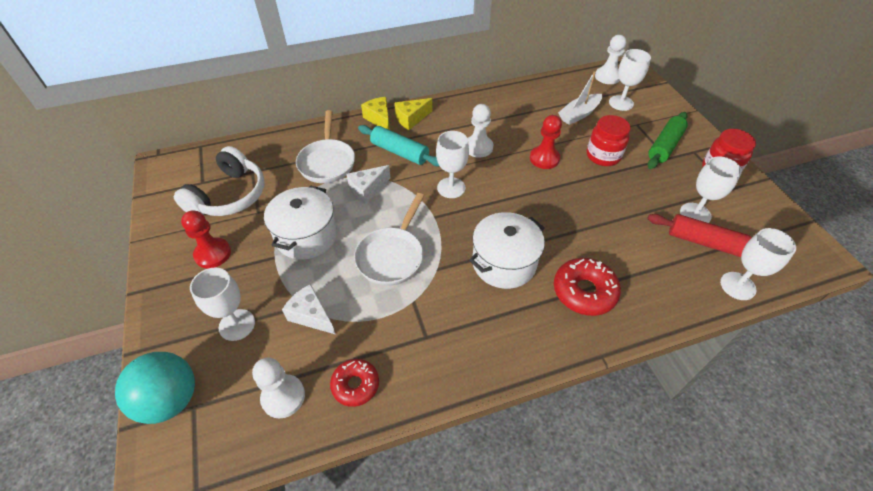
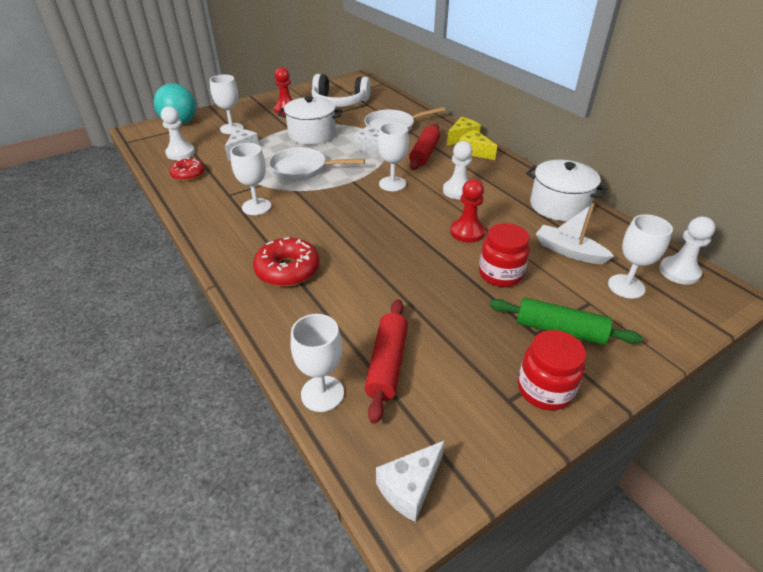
camera: 75 degrees right, 10 degrees down
turquoise rolling pin [358,125,439,166] -> red rolling pin [409,124,440,170]
white pot [469,212,545,289] -> white pot moved to [526,160,607,221]
white goblet [680,156,742,223] -> white goblet moved to [230,143,271,215]
none -> white cheese [376,440,445,522]

